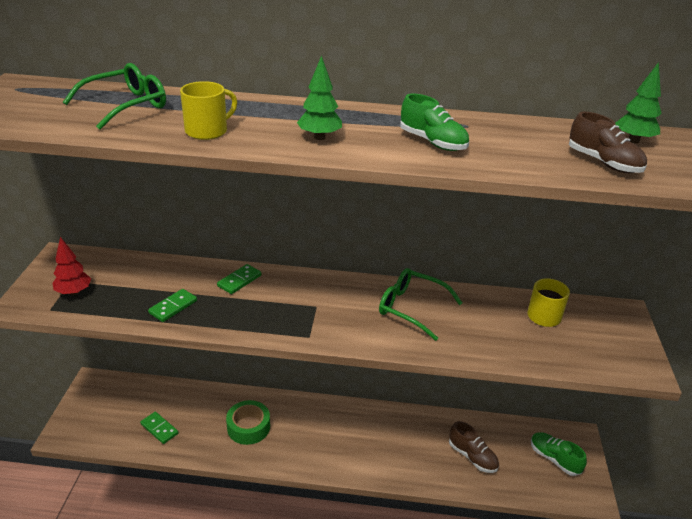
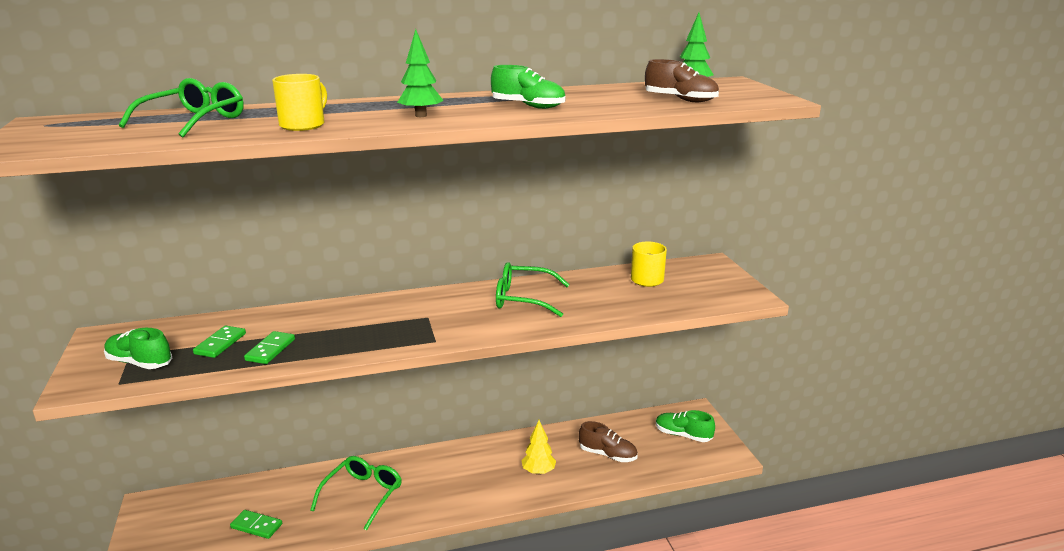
camera: 20 degrees left, 10 degrees down
red tree [53,237,91,295] -> green shoe [104,328,172,369]
green domino [217,264,262,294] -> green domino moved to [193,326,246,358]
green tape [226,400,270,445] -> green glasses [310,456,402,530]
none -> yellow tree [521,420,556,475]

